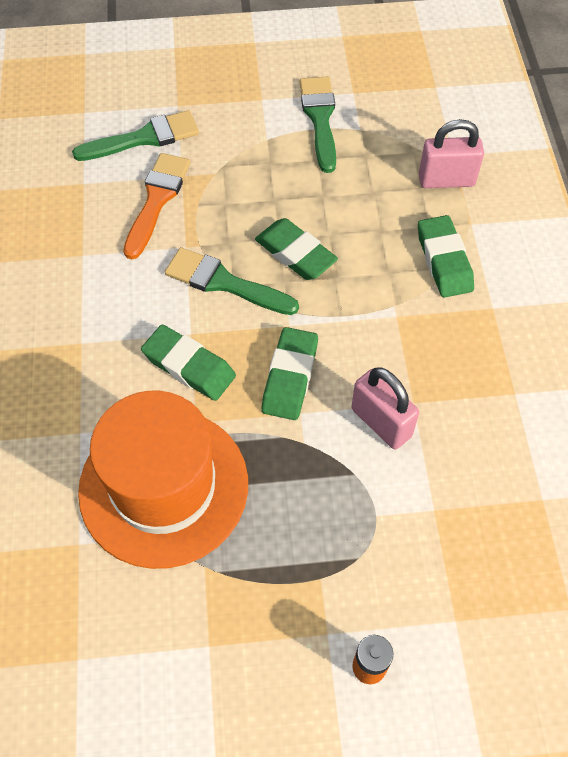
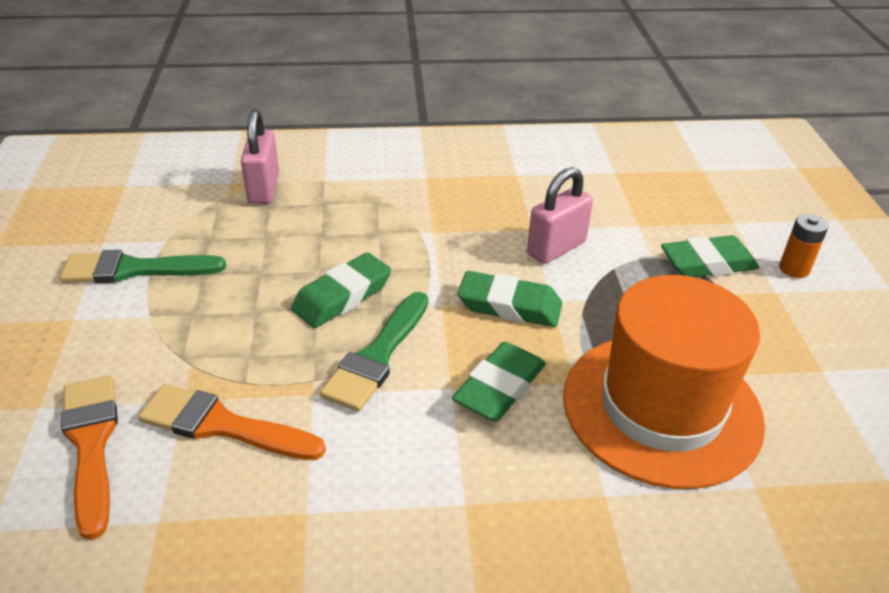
camera: 90 degrees left, 20 degrees down
green brush [72,110,199,161] -> orange brush [61,376,118,540]
green eraser [418,215,474,298] -> green eraser moved to [661,235,759,277]

